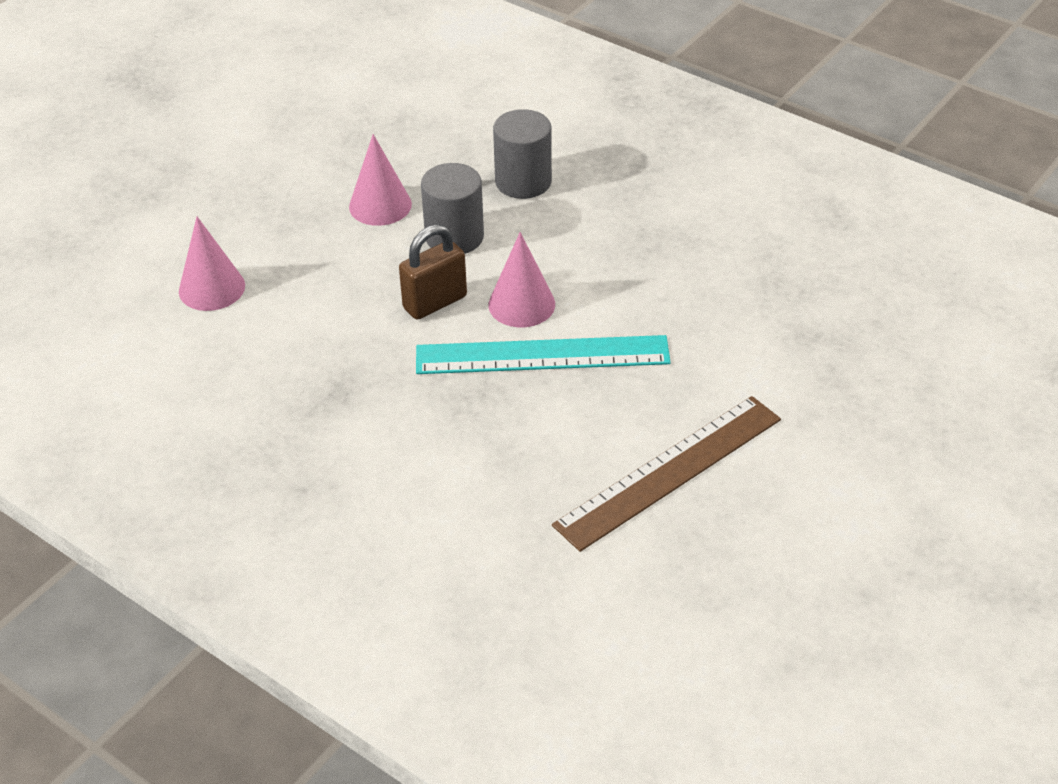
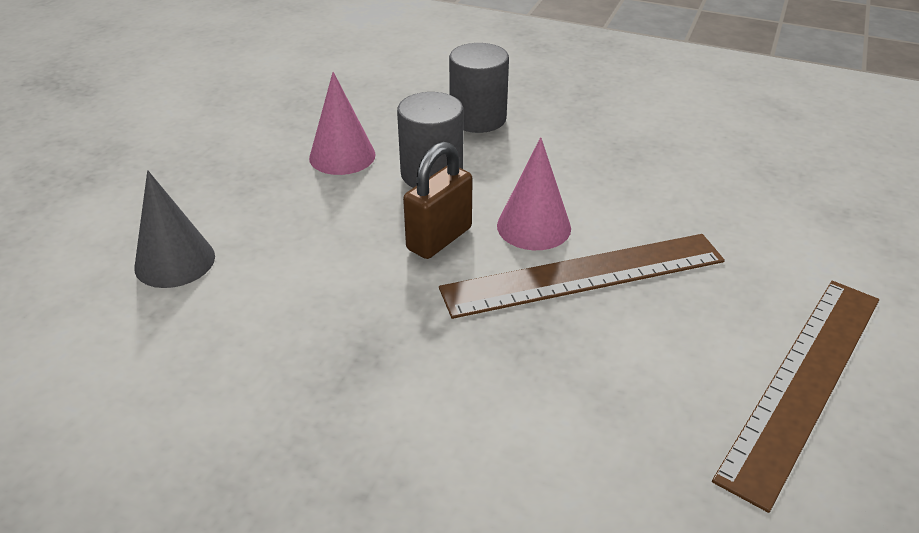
camera: 15 degrees left, 5 degrees down
pink cone [179,217,245,311] -> grey cone [134,170,215,288]
turquoise ruler [416,335,671,374] -> brown ruler [439,234,725,319]

